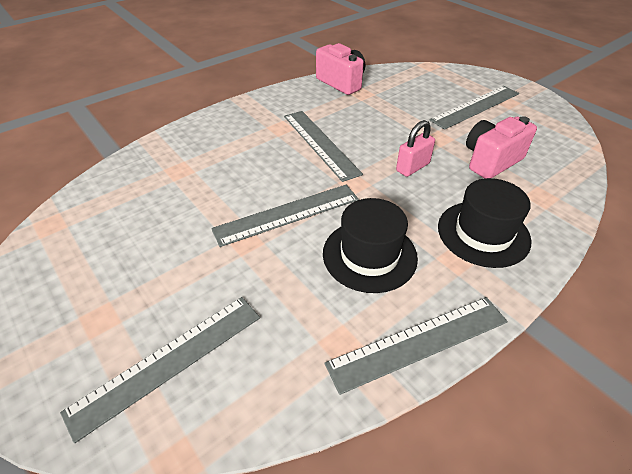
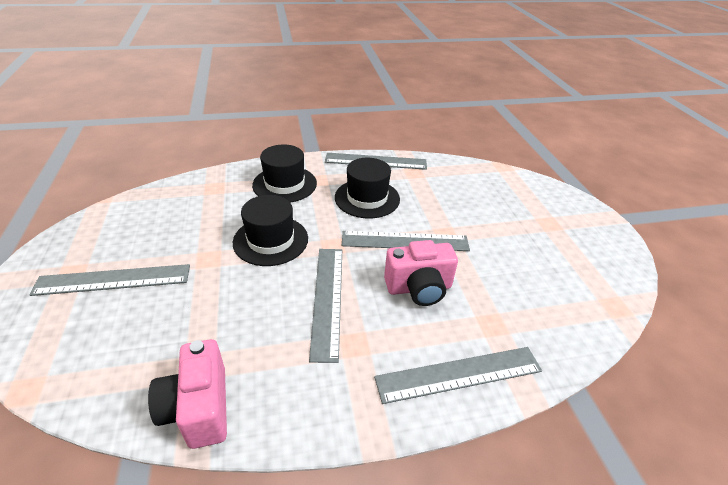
camera: 155 degrees left, 5 degrees down
grey ruler [60,297,260,443] -> grey ruler moved to [374,347,542,404]
pink padlock [396,120,435,177] -> black hat [233,195,308,266]
pink camera [466,116,537,179] -> pink camera moved to [384,240,458,306]

